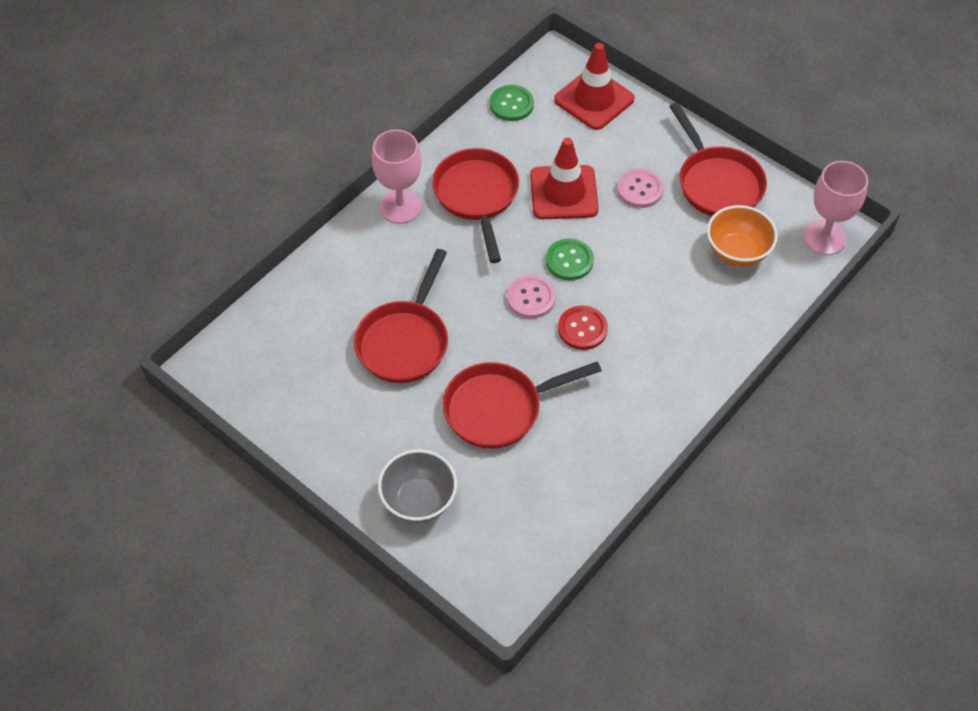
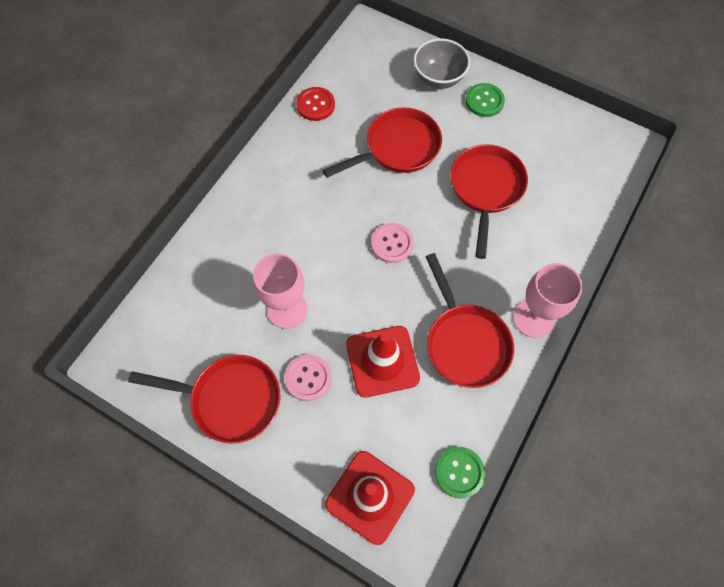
camera: 170 degrees right, 10 degrees up
green button [546,238,594,280] -> green button moved to [466,83,505,117]
red button [558,306,608,350] -> red button moved to [296,87,335,121]
red pan [669,103,767,216] -> red pan turned 135 degrees clockwise [128,355,280,444]
orange bowl [707,205,778,267] -> none
pink goblet [803,161,868,255] -> pink goblet moved to [253,253,307,329]

